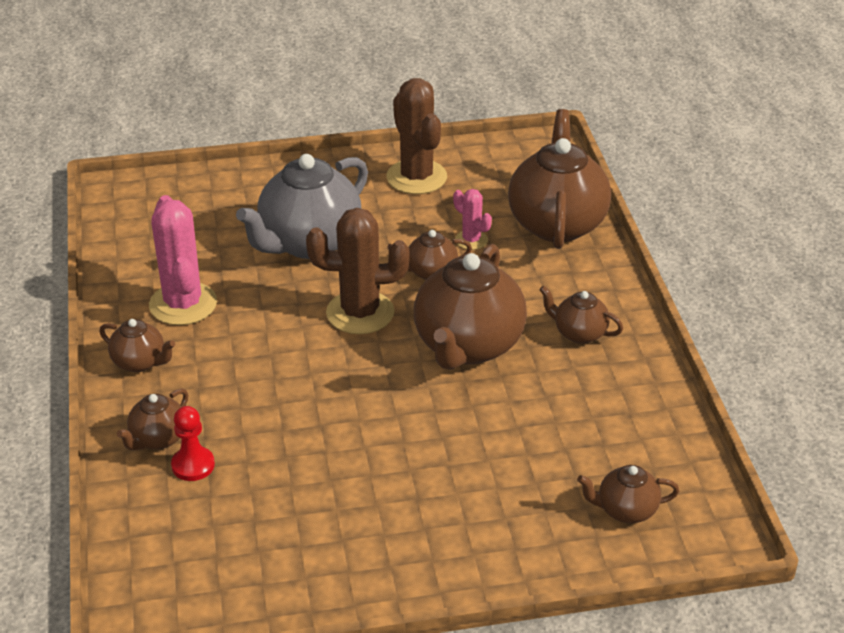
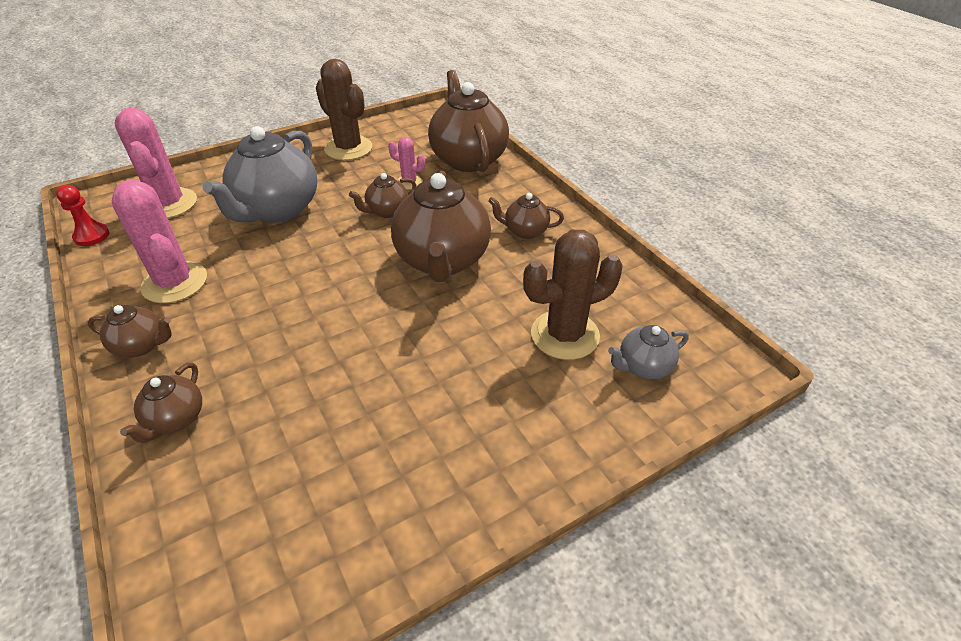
camera: 20 degrees left, 5 degrees up
red pawn [171,406,215,481] -> red pawn moved to [56,185,109,246]
brown cactus [306,208,409,334] -> brown cactus moved to [523,230,623,360]
brown teapot [577,465,679,523] -> grey teapot [608,325,689,379]
none -> pink cactus [115,108,197,218]

